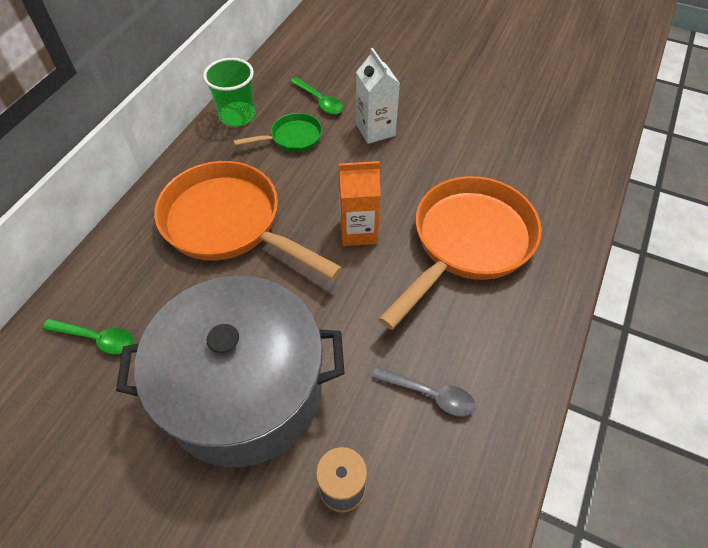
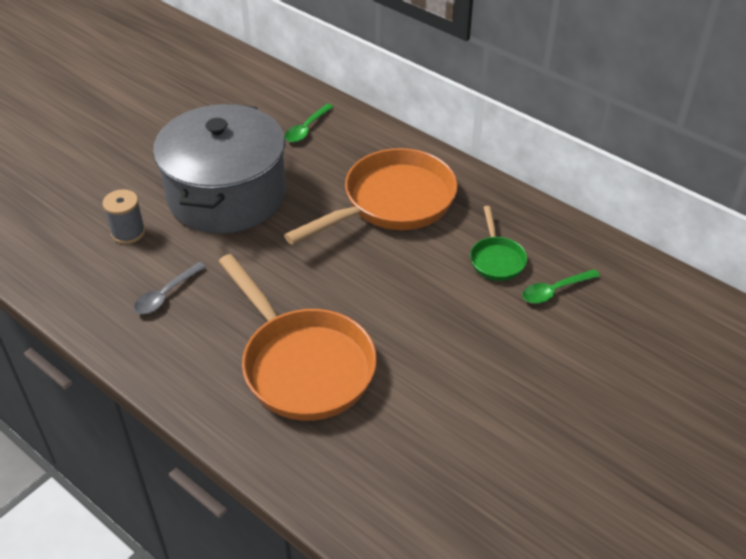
camera: 105 degrees right, 10 degrees down
green cup [203,58,256,126] -> none
orange carton [338,161,381,246] -> none
white carton [356,48,400,144] -> none

